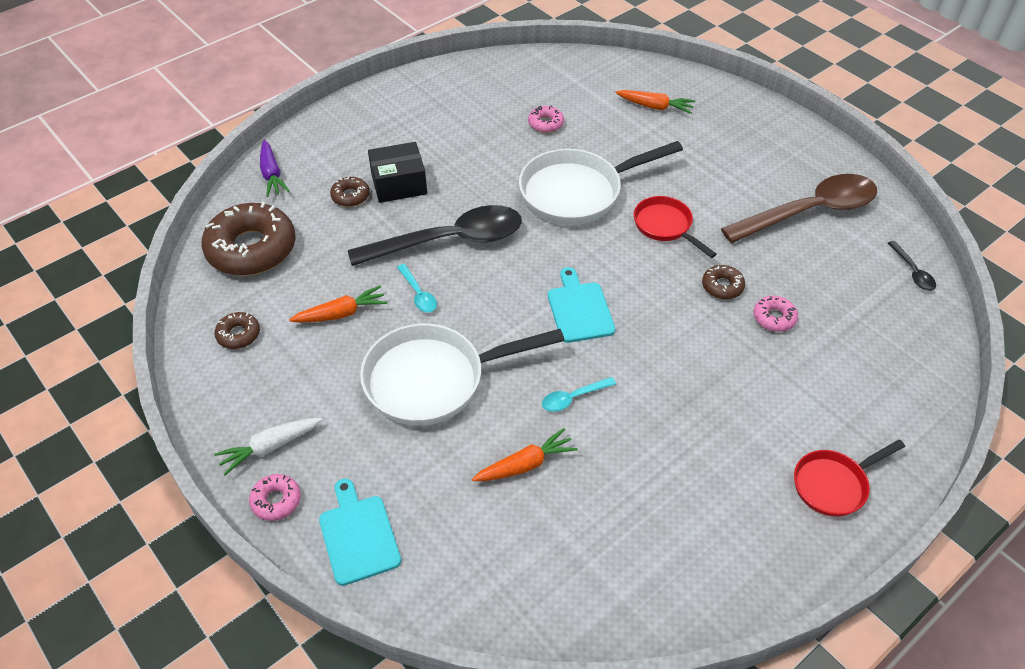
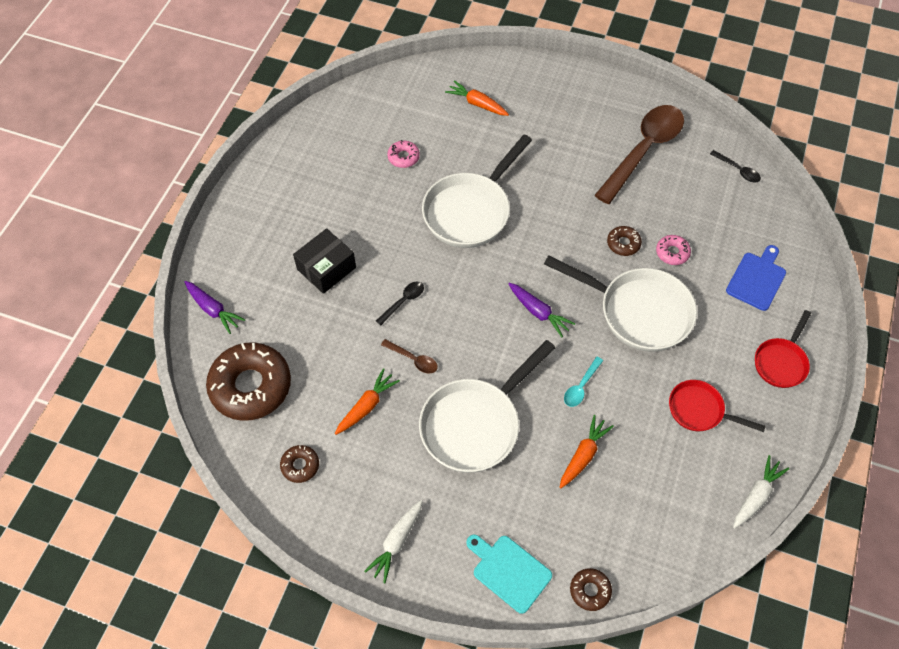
camera: 30 degrees left, 10 degrees up
pink donut [249,474,301,521] -> none
brown donut [330,177,370,207] -> brown donut moved to [570,568,612,611]
black spoon [348,205,522,266] -> black spoon [376,282,424,325], size x0.40
turquoise spoon [397,264,437,313] -> brown spoon [381,339,438,373]
turquoise cutting board [548,267,615,343] -> purple carrot [508,283,575,337]
orange carrot [616,90,695,114] -> orange carrot turned 135 degrees counterclockwise [445,80,509,116]
red pan [634,196,717,258] -> red pan moved to [669,380,766,432]
none -> white pan [544,255,697,352]
none -> blue cutting board [726,245,786,311]
none -> white carrot [733,455,789,529]

